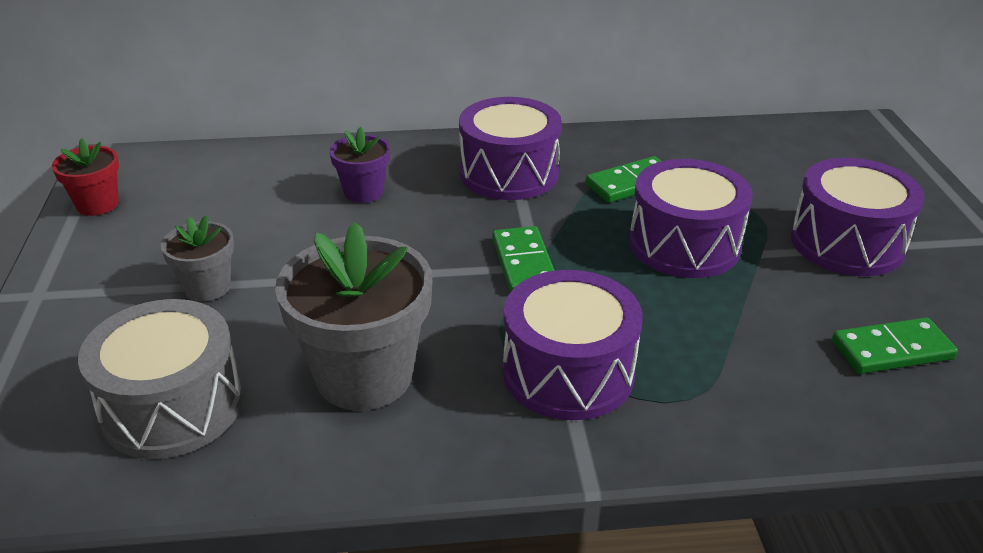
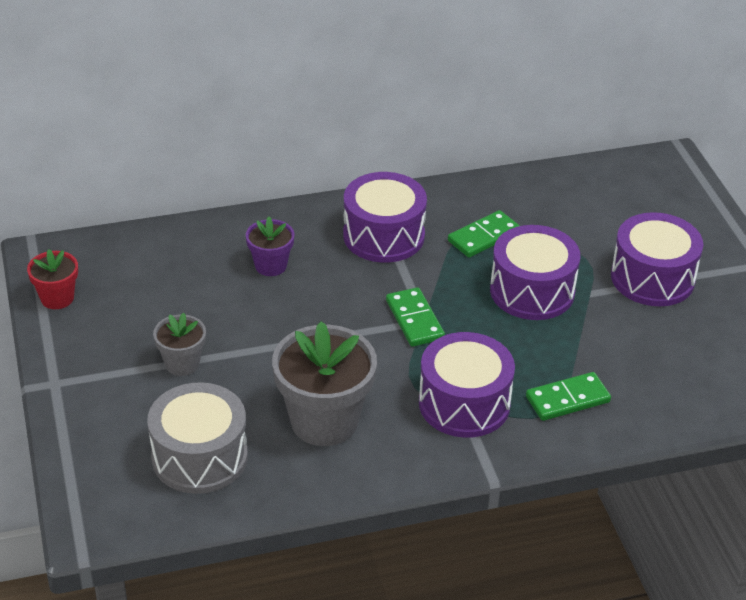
camera: 10 degrees left, 5 degrees up
green domino [832,317,958,374] -> green domino moved to [526,372,611,421]

